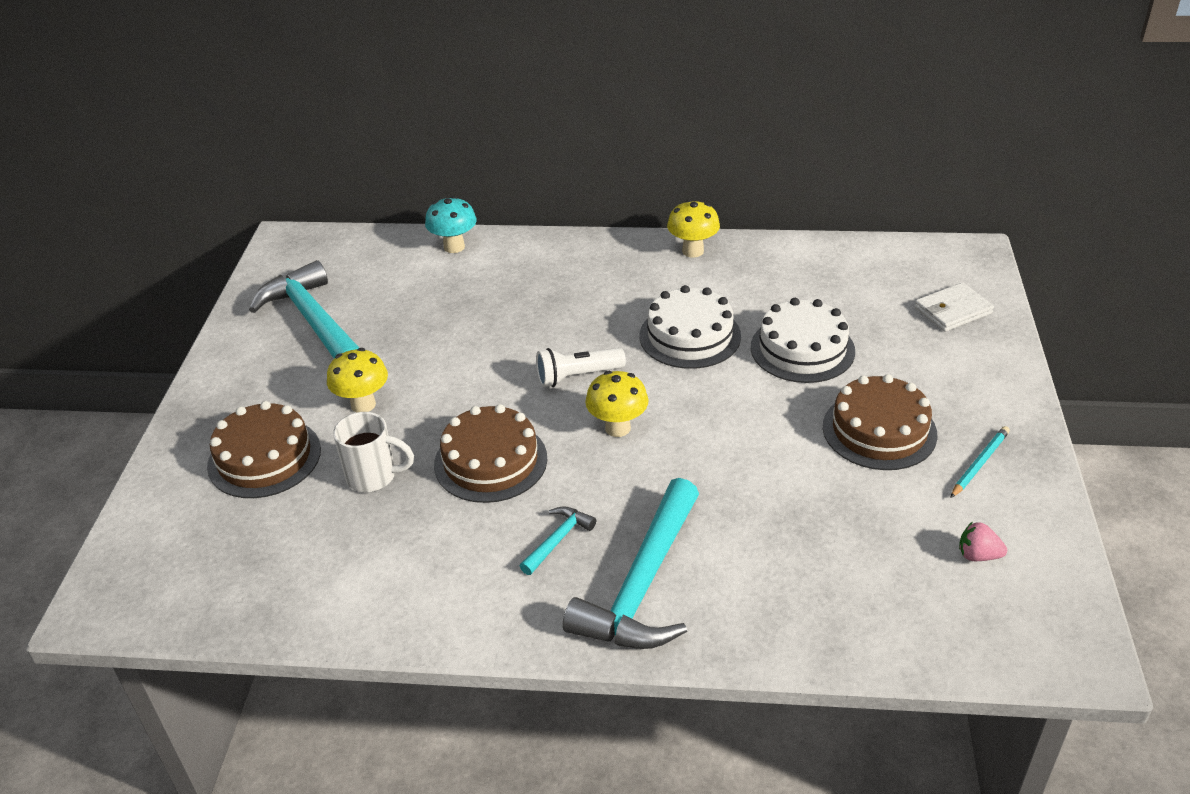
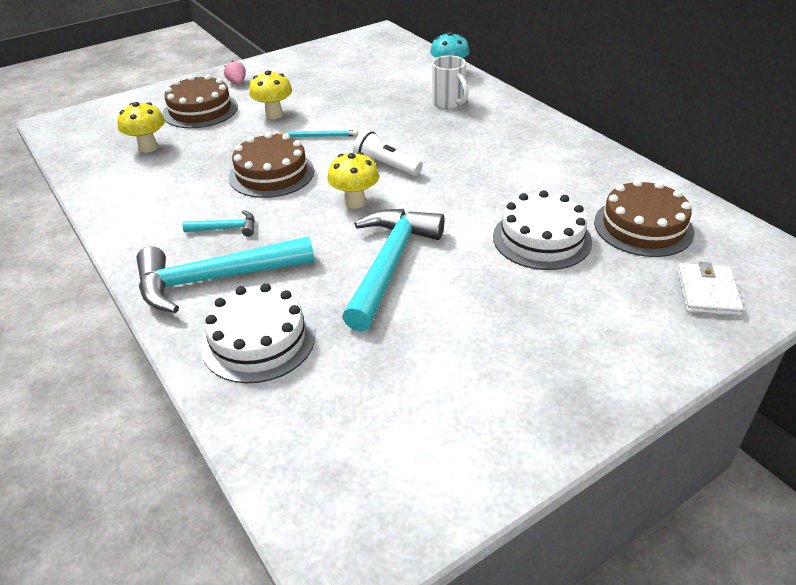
camera: 50 degrees right, 0 degrees up
turquoise hammer [249,260,359,358] -> turquoise hammer moved to [342,209,445,332]
white mug [333,412,414,492] -> white mug moved to [432,55,469,109]
white cake [639,285,741,369] -> white cake moved to [201,283,315,383]
yellow mushroom [667,200,720,258] -> yellow mushroom moved to [117,102,165,153]
brown cake [823,374,938,470] -> brown cake moved to [594,179,694,257]
white wallet [914,282,994,332] -> white wallet turned 75 degrees clockwise [677,262,744,316]
turquoise pencil [950,426,1010,498] -> turquoise pencil moved to [275,130,358,137]
pink strawberry [959,522,1007,561] -> pink strawberry moved to [224,60,246,85]

